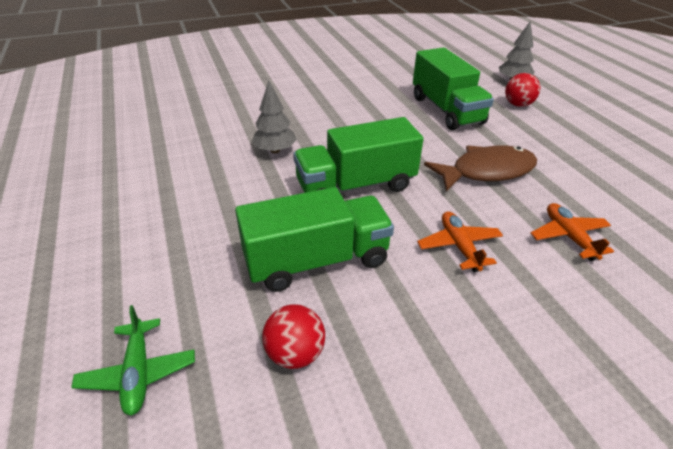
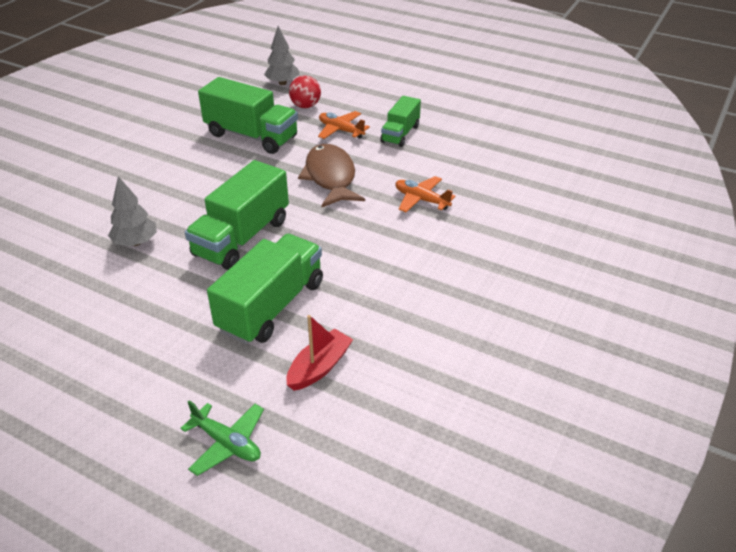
camera: 40 degrees left, 0 degrees up
red ball [262,305,325,369] -> red boat [287,315,353,391]
orange plane [417,211,503,272] -> orange plane moved to [318,111,370,139]
brown fish [424,146,537,192] -> brown fish turned 45 degrees counterclockwise [298,144,365,207]
none -> green truck [380,96,421,147]

